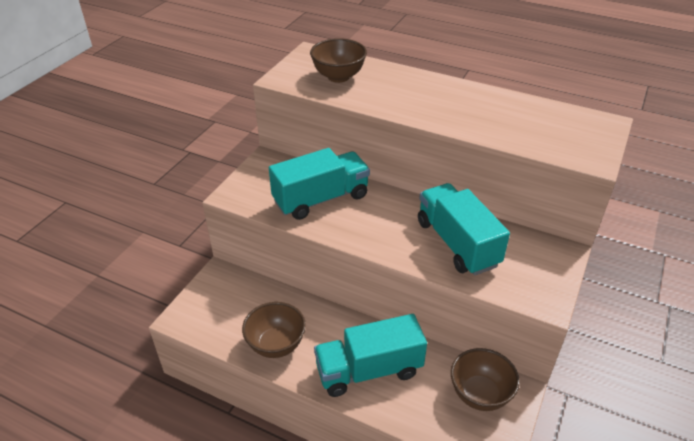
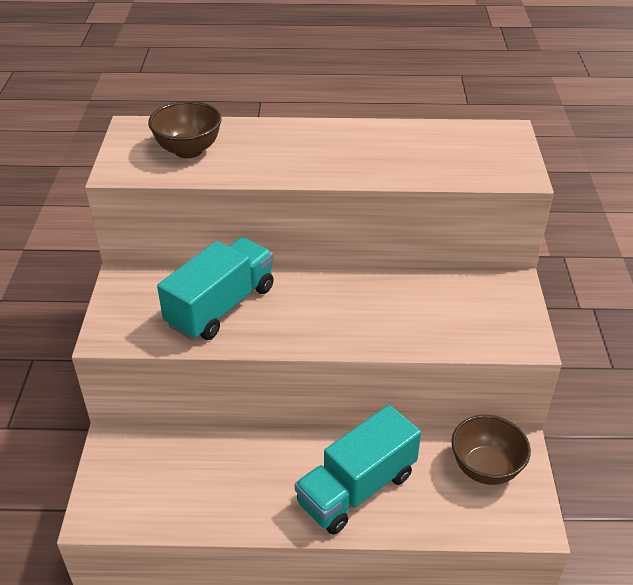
camera: 25 degrees left, 0 degrees up
brown bowl [242,302,306,358] -> none
turquoise truck [418,183,510,275] -> none

